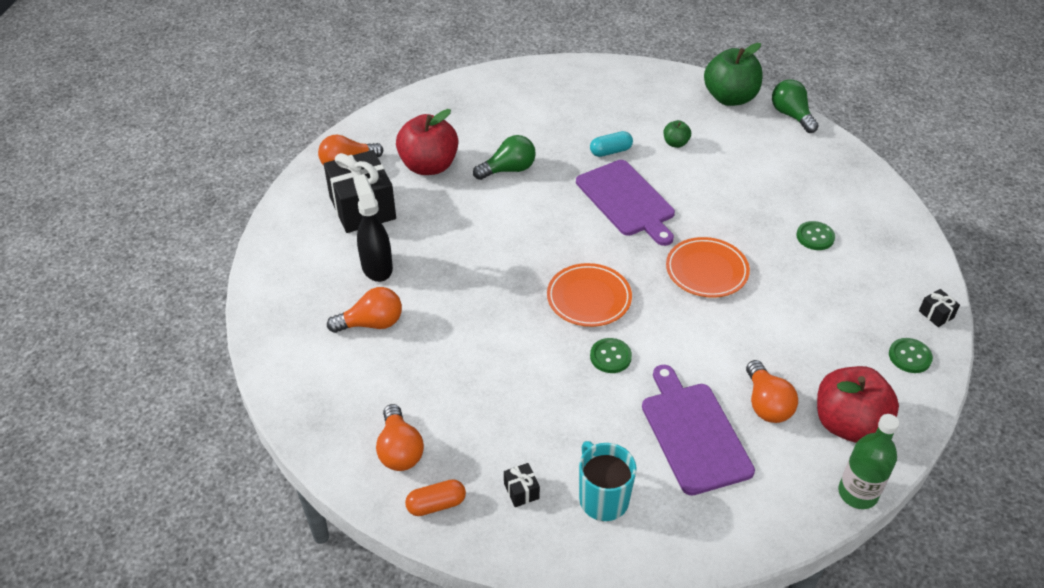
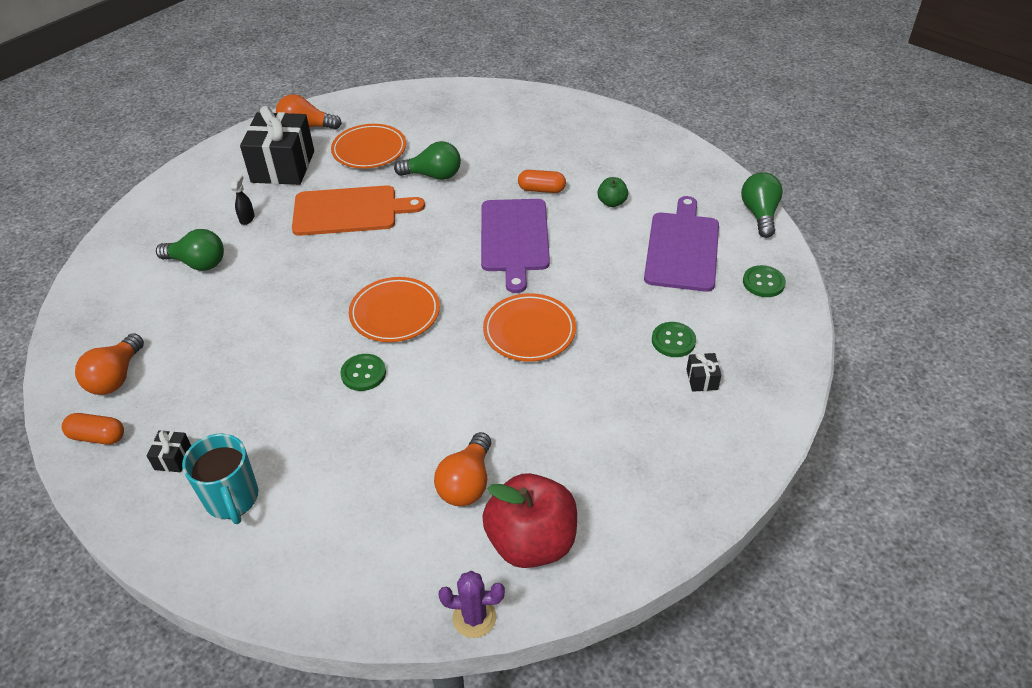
camera: 30 degrees right, 0 degrees up
orange light bulb [327,287,402,333] -> green light bulb [156,229,224,271]
black spray bottle [353,174,393,282] -> black spray bottle [231,174,255,225], size x0.47
red apple [396,109,458,175] -> orange plate [331,124,406,169]
turquoise mug [579,441,637,521] -> turquoise mug turned 150 degrees clockwise [182,433,258,524]
turquoise capsule [590,131,633,157] -> orange capsule [518,170,566,193]
purple cutting board [642,365,755,496] -> purple cutting board moved to [644,196,719,292]
green apple [704,43,763,106] -> none
green bottle [838,414,899,509] -> purple cactus [438,571,505,638]
green button [889,338,933,373] -> green button moved to [743,265,786,297]
black gift [919,289,960,327] -> black gift moved to [686,353,721,392]
none -> orange cutting board [292,185,425,236]

